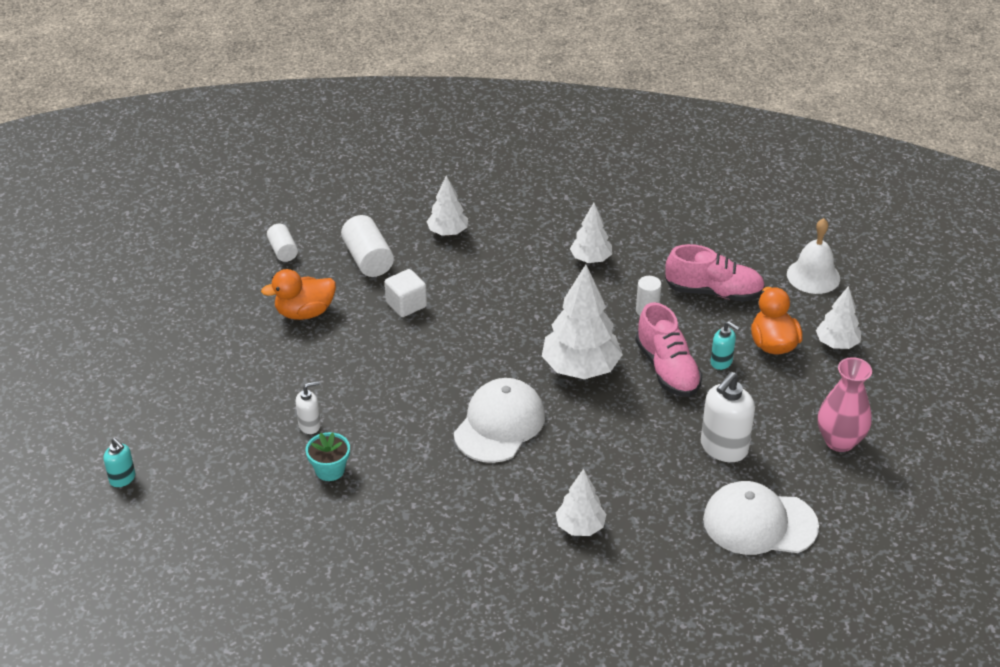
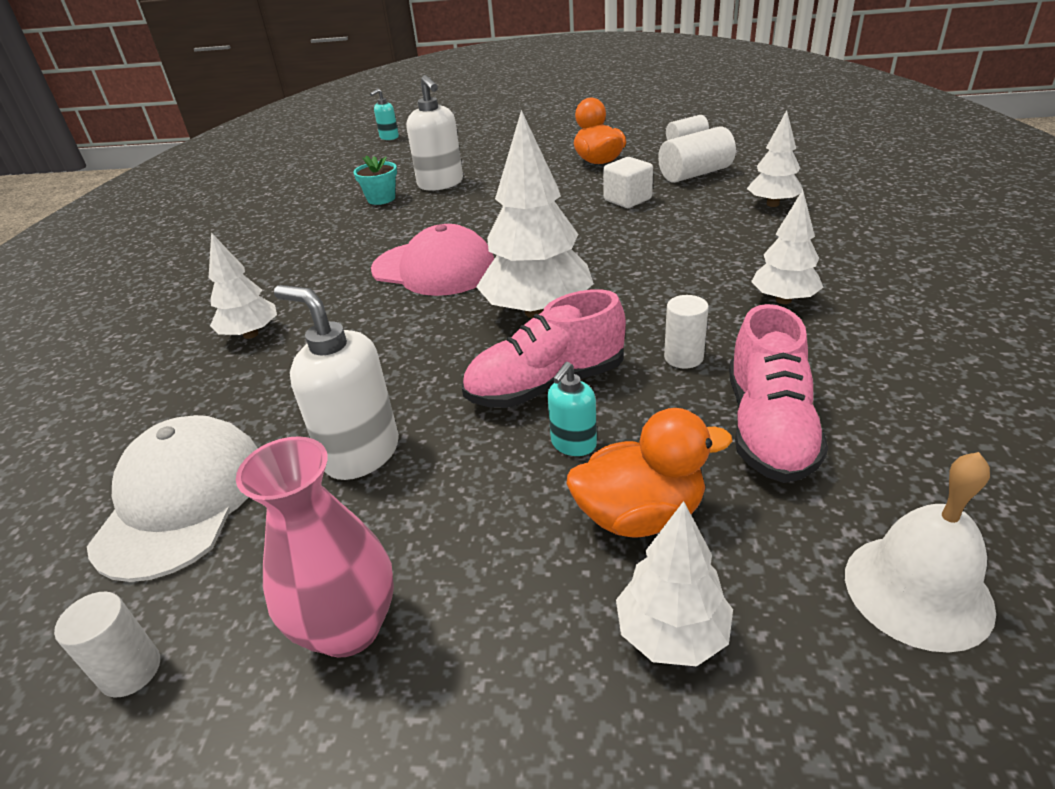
camera: 90 degrees right, 5 degrees down
white soap dispenser [296,381,321,434] -> white soap dispenser [407,75,463,191], size x1.83
white cap [454,378,545,463] -> pink cap [371,224,494,296]
none -> white cylinder [54,592,160,697]

